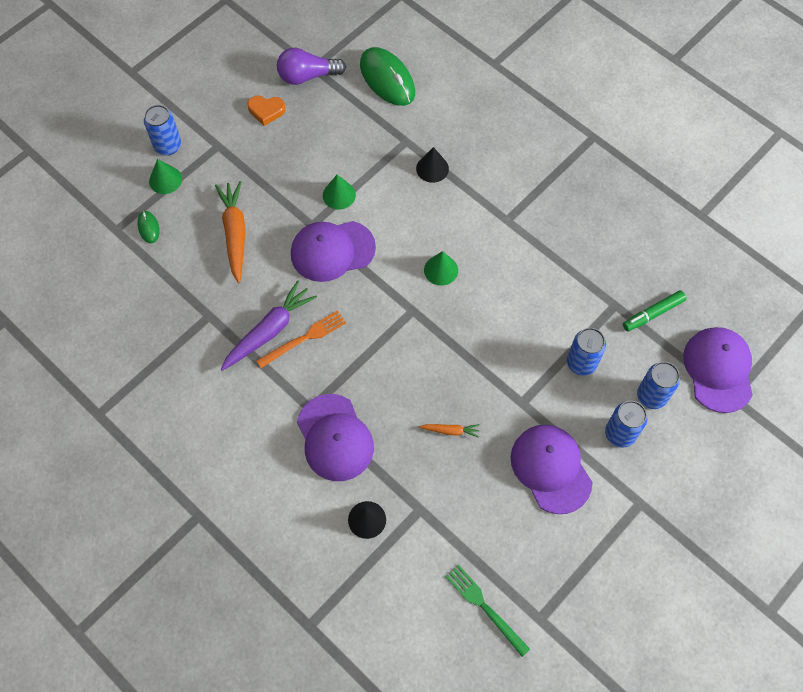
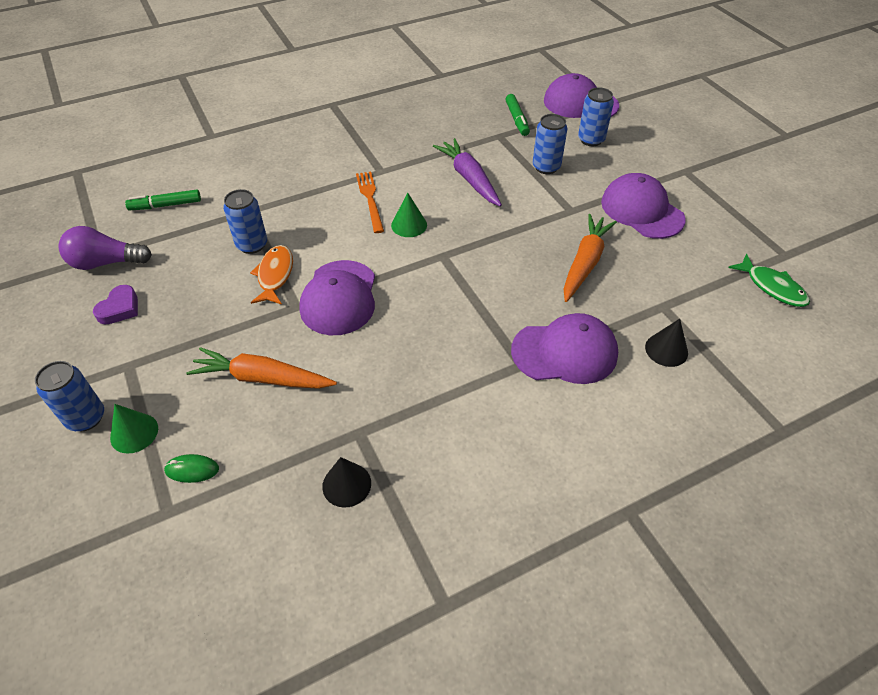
camera: 70 degrees left, 15 degrees down
purple carrot [221,281,317,371] -> purple carrot moved to [433,138,502,207]
orange heart [247,96,285,126] -> purple heart [93,285,138,324]
orange fork [256,310,346,368] -> orange fork moved to [356,172,384,233]
purple light bulb [277,48,346,85] -> purple light bulb turned 75 degrees clockwise [58,226,152,270]
green cone [323,175,356,210] -> orange fish [250,245,293,305]
green mouse [360,47,415,106] -> green marker [125,190,201,211]
black cone [416,147,449,183] -> black cone moved to [322,457,371,507]
orange carrot [419,424,480,438] -> orange carrot [563,214,617,302], size x2.06
green fork [445,564,530,657] -> green fish [728,254,810,307]
purple cap [511,425,592,514] -> purple cap turned 60 degrees clockwise [601,173,686,239]
blue can [605,401,648,448] -> blue can moved to [223,189,267,254]

